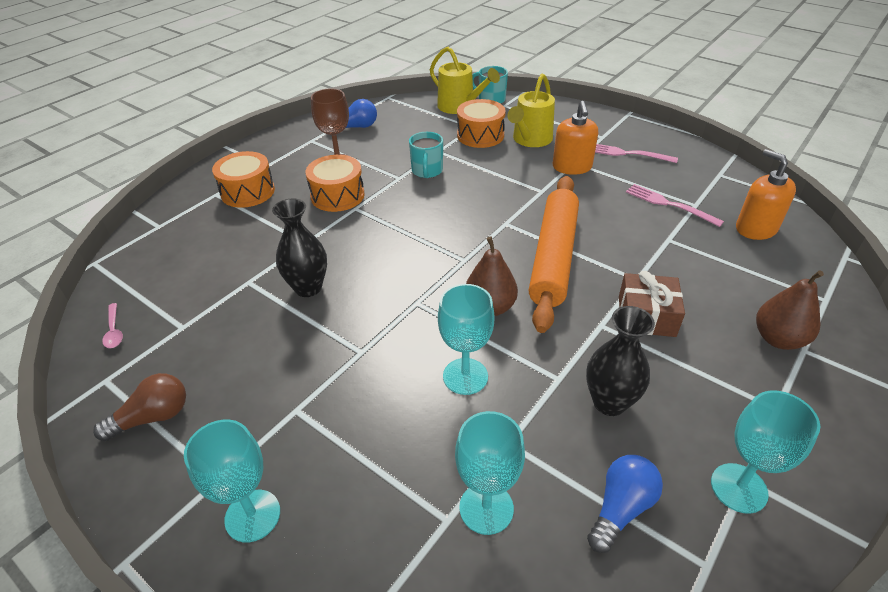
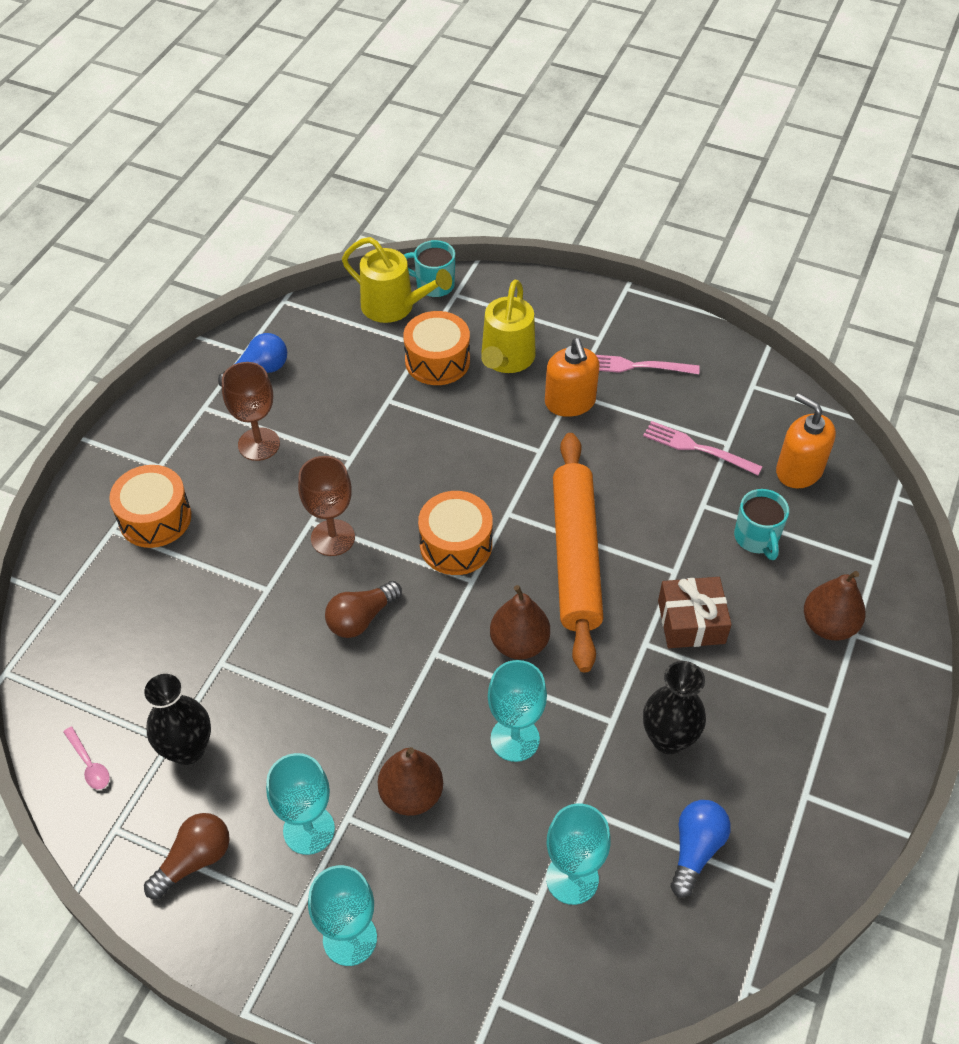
camera: 15 degrees left, 10 degrees up
black vase [272,198,327,297] -> black vase moved to [142,672,211,765]
orange drum [305,155,365,212] -> orange drum moved to [418,491,493,575]
turquoise mug [409,132,443,178] -> turquoise mug moved to [734,489,789,560]
turquoise goblet [711,390,821,514] -> turquoise goblet moved to [266,753,335,855]
none -> brown goblet [298,456,355,556]
none -> brown light bulb [325,581,402,638]
none -> brown pear [378,747,443,816]

